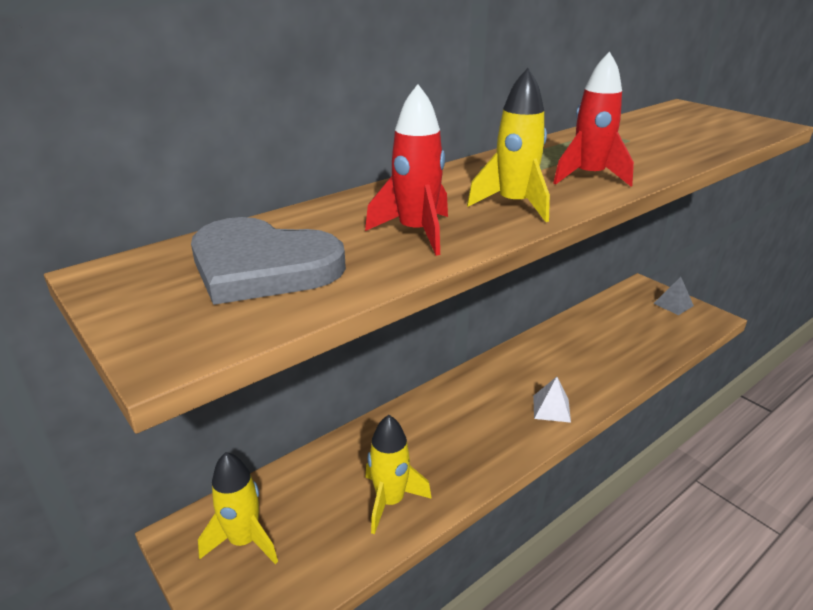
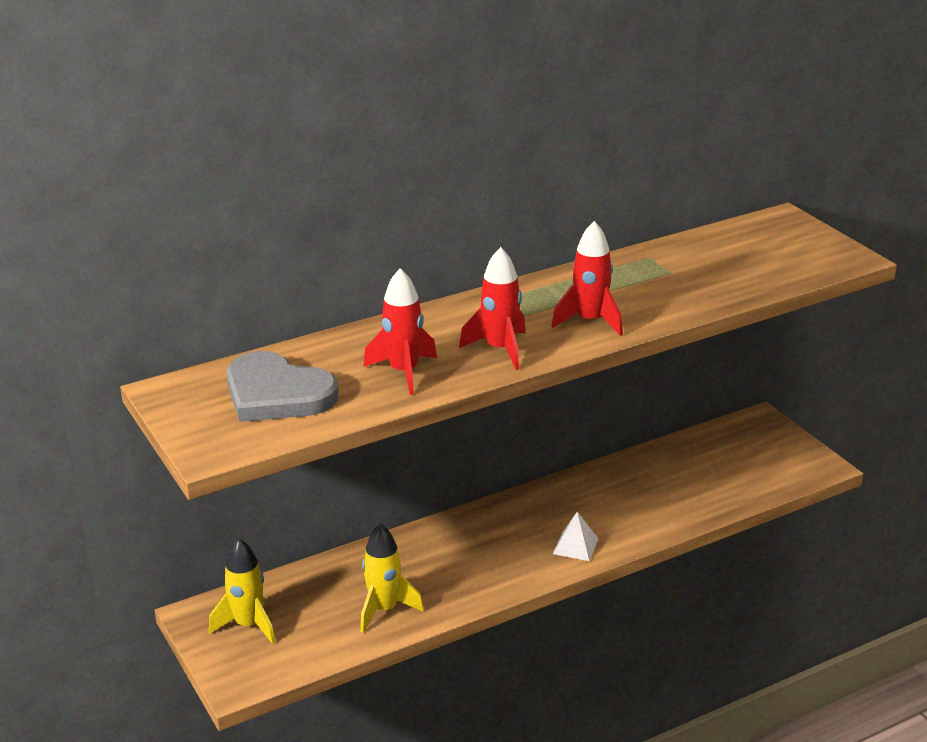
camera: 10 degrees right, 0 degrees up
yellow rocket [467,68,550,222] -> red rocket [459,247,526,370]
grey pyramid [653,277,694,315] -> none

